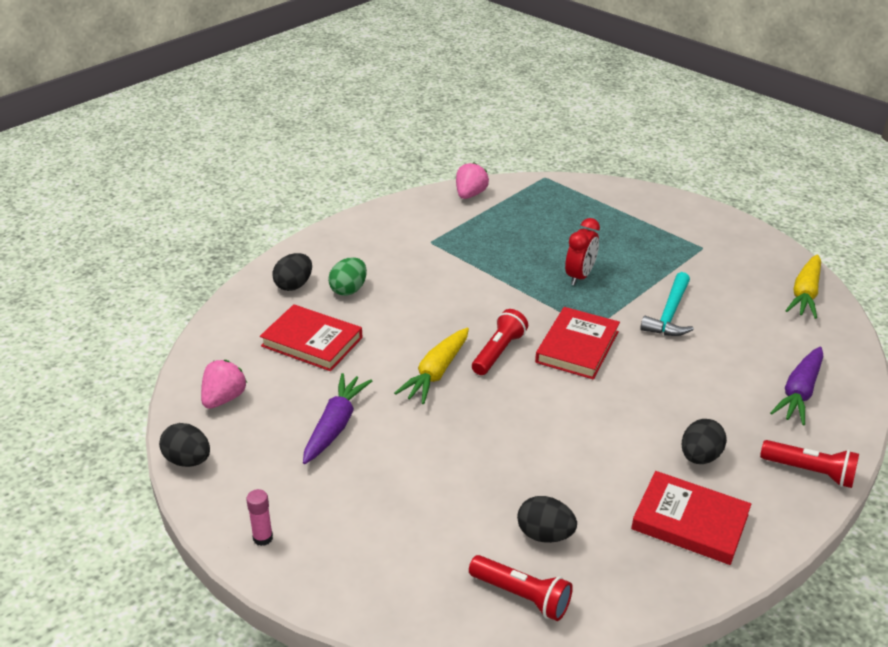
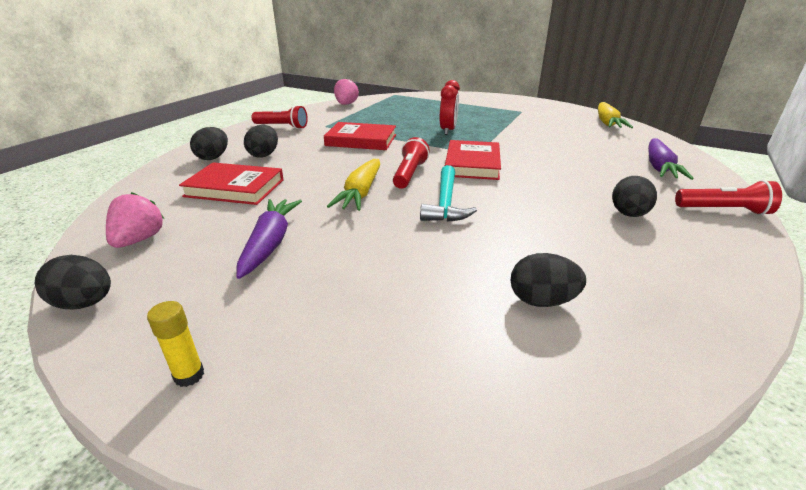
camera: 15 degrees left, 5 degrees down
pink glue stick [246,489,273,546] -> yellow glue stick [147,301,204,387]
green egg [328,257,367,296] -> black egg [244,125,278,158]
red flashlight [469,555,573,621] -> red flashlight moved to [251,105,308,129]
red book [631,471,751,565] -> red book moved to [324,122,396,150]
turquoise hammer [640,272,694,336] -> turquoise hammer moved to [420,165,477,222]

